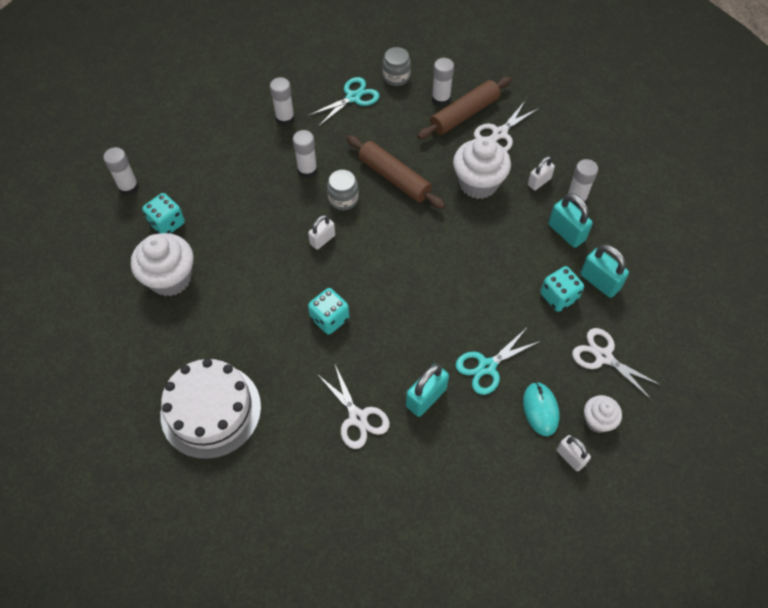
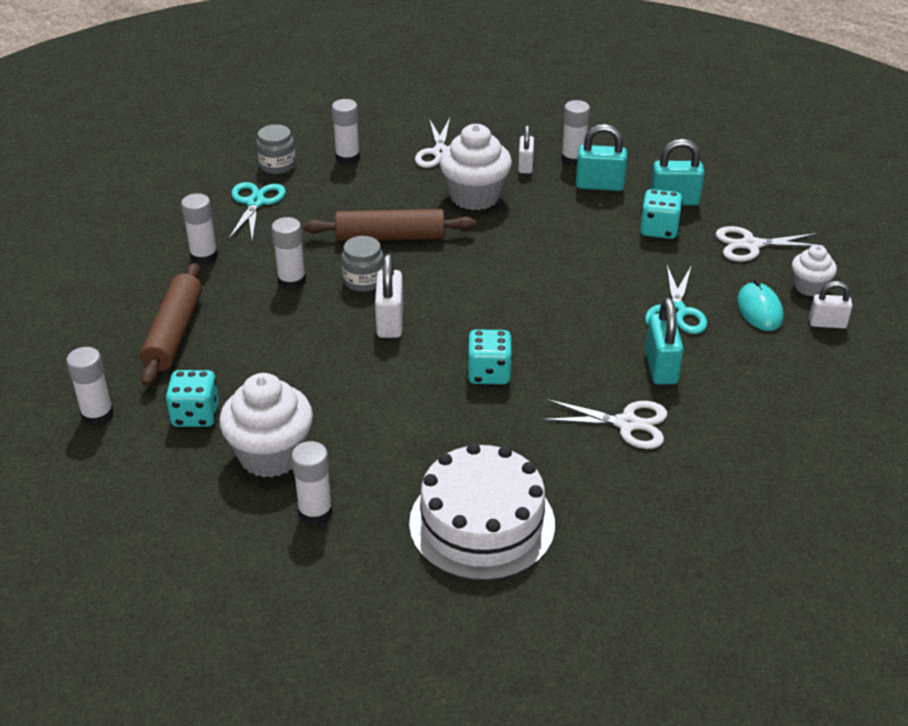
camera: 45 degrees left, 20 degrees down
white padlock [308,215,335,250] -> white padlock [375,254,403,338], size x1.51
brown rolling pin [417,77,512,139] -> brown rolling pin moved to [140,262,202,387]
turquoise mouse [523,382,559,436] -> turquoise mouse turned 45 degrees clockwise [737,280,783,331]
none -> white glue stick [291,441,332,525]

